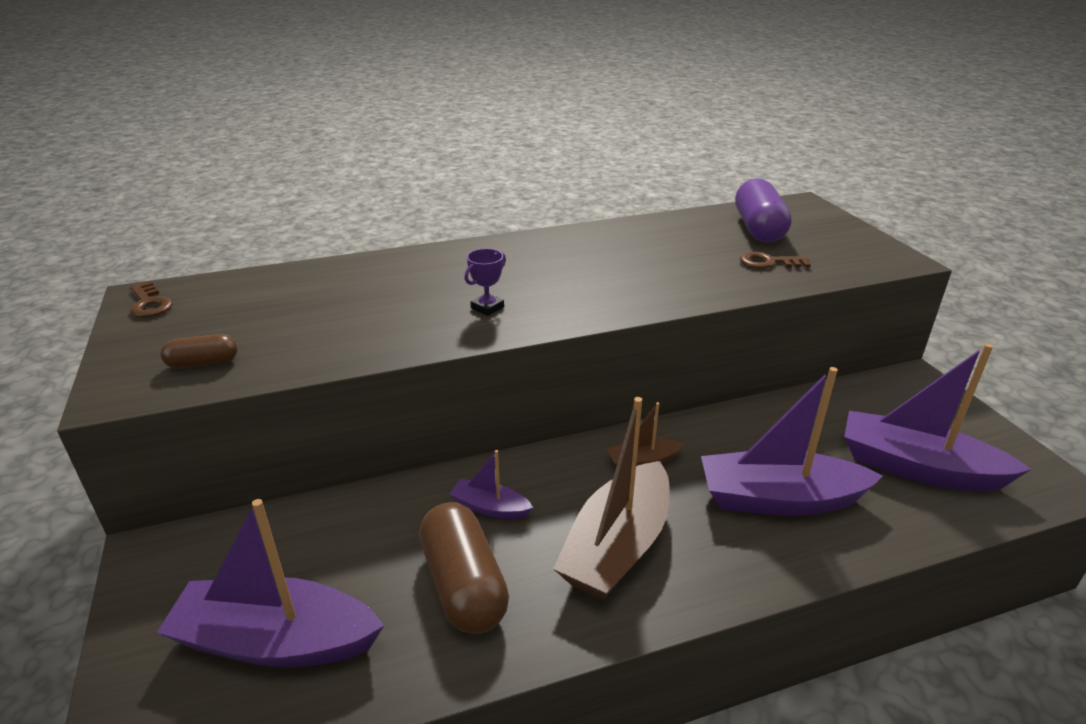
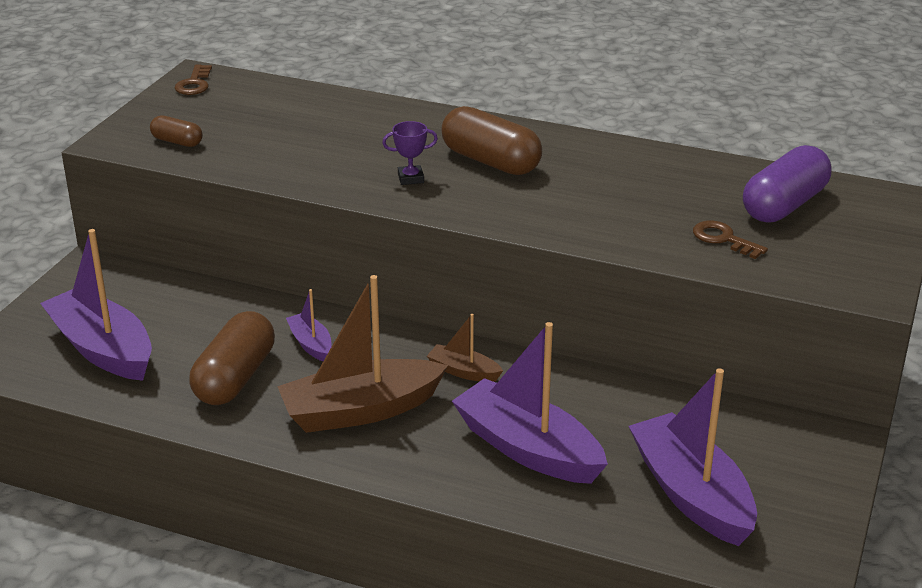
camera: 40 degrees right, 0 degrees up
none -> brown capsule [441,106,542,175]

